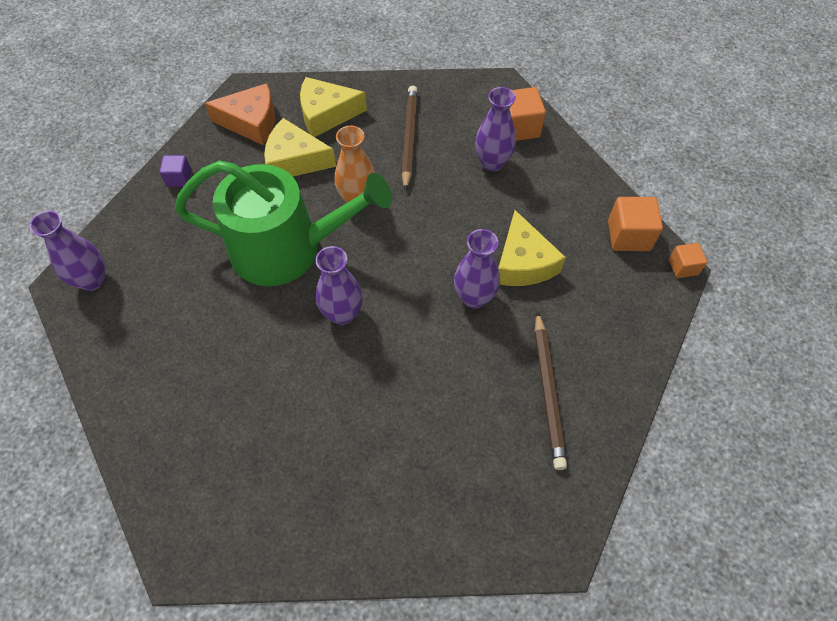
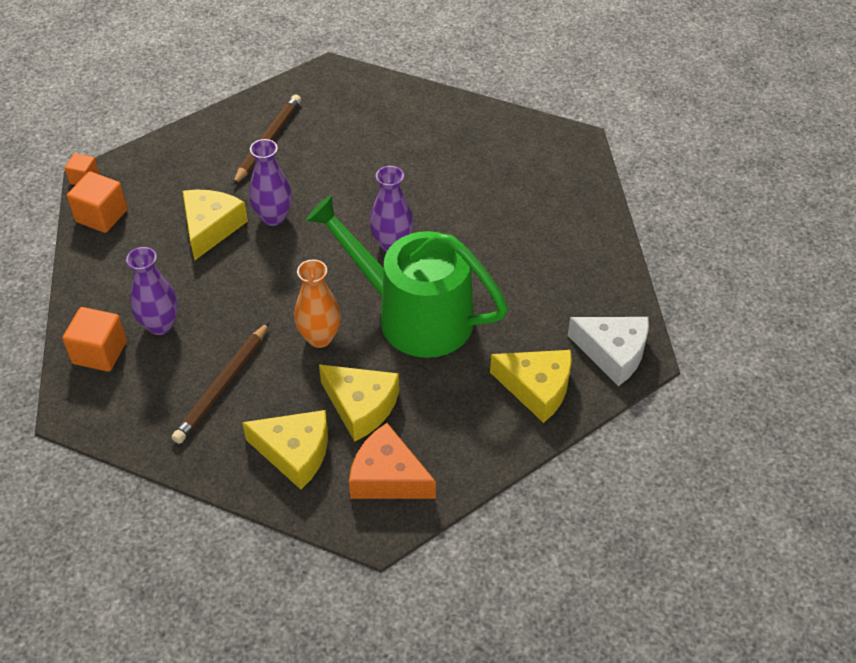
camera: 155 degrees left, 10 degrees down
purple vase [29,211,105,291] -> white cheese [568,317,649,386]
purple cube [159,155,192,187] -> none
none -> yellow cheese [490,350,572,423]

